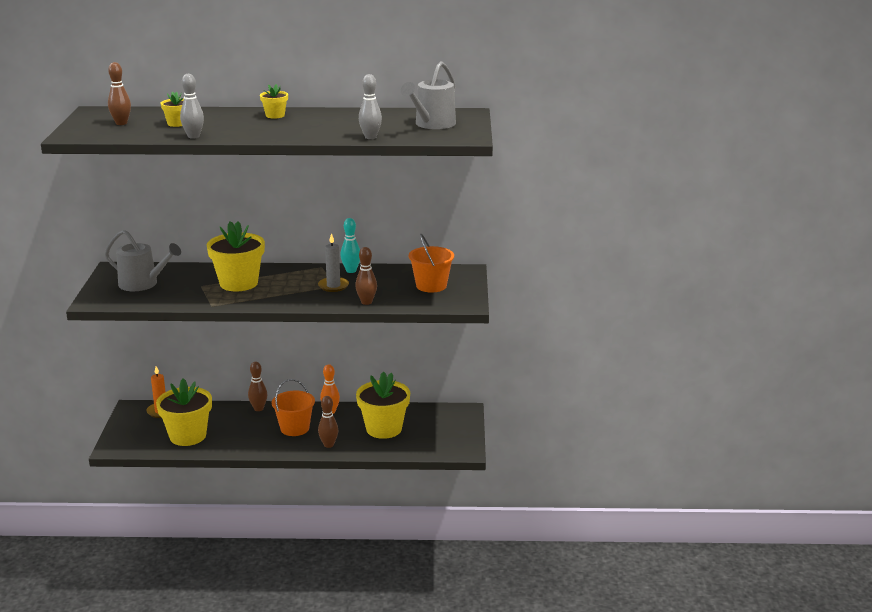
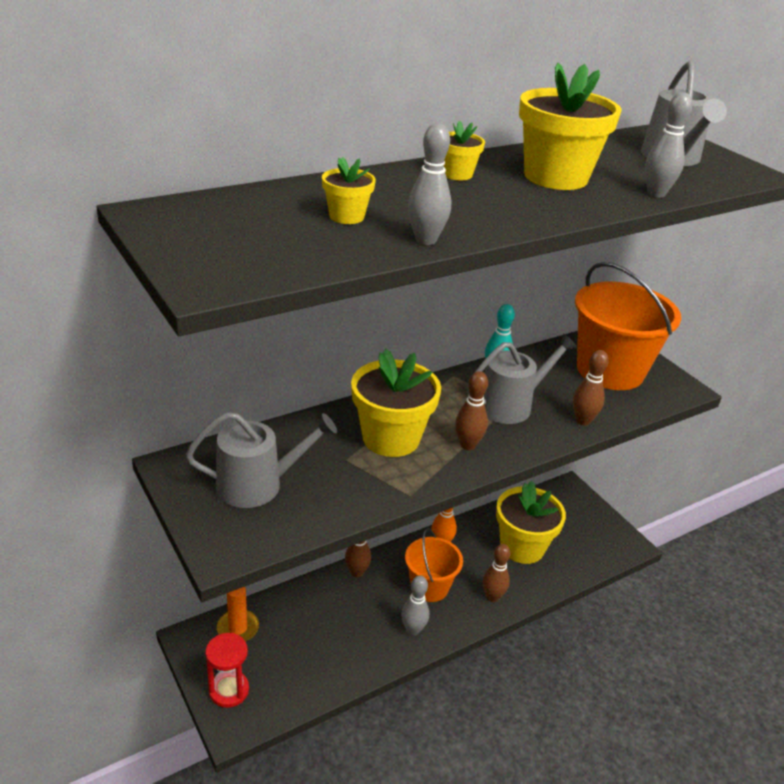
camera: 35 degrees left, 10 degrees up
brown bowling pin [108,62,131,125] -> brown bowling pin moved to [455,371,488,450]
yellow flower pot [156,378,212,446] -> yellow flower pot moved to [519,63,622,190]
grey candle [318,233,349,292] -> grey watering can [467,333,577,424]
orange bucket [409,234,454,292] -> orange bucket [575,262,681,390], size x1.67
none -> red hourglass [205,633,249,708]
none -> grey bowling pin [401,575,429,636]

